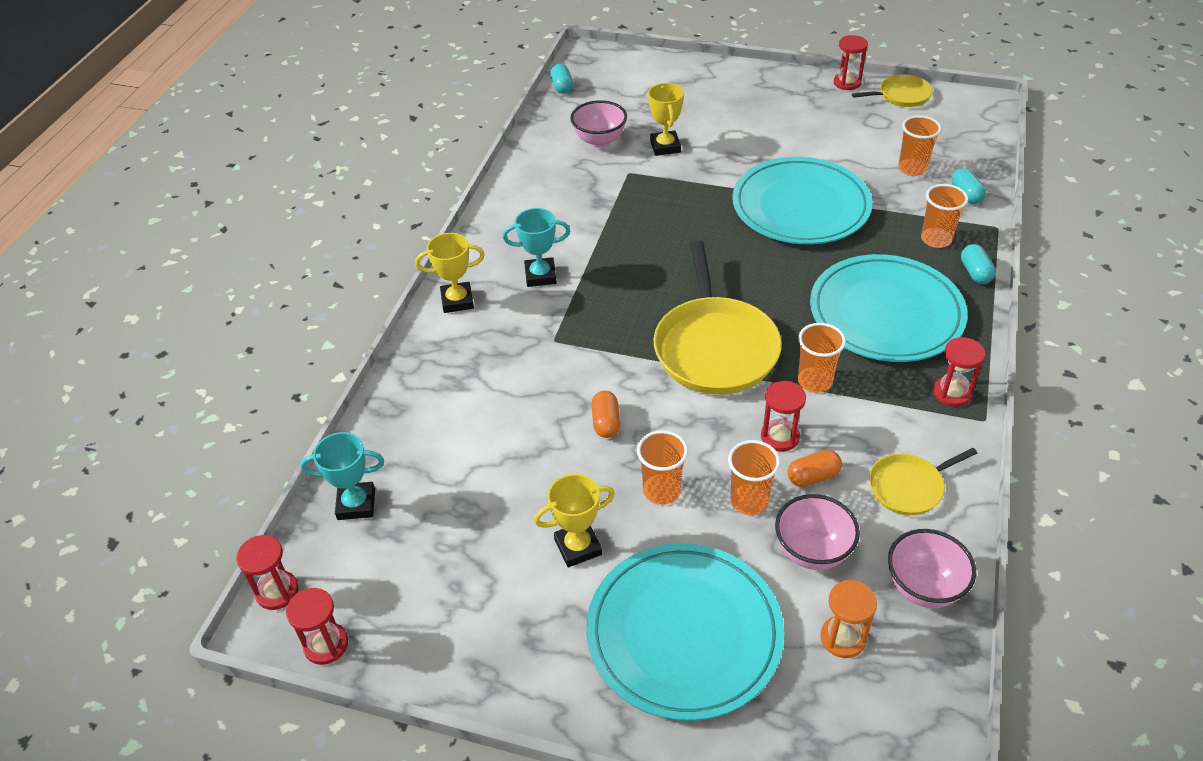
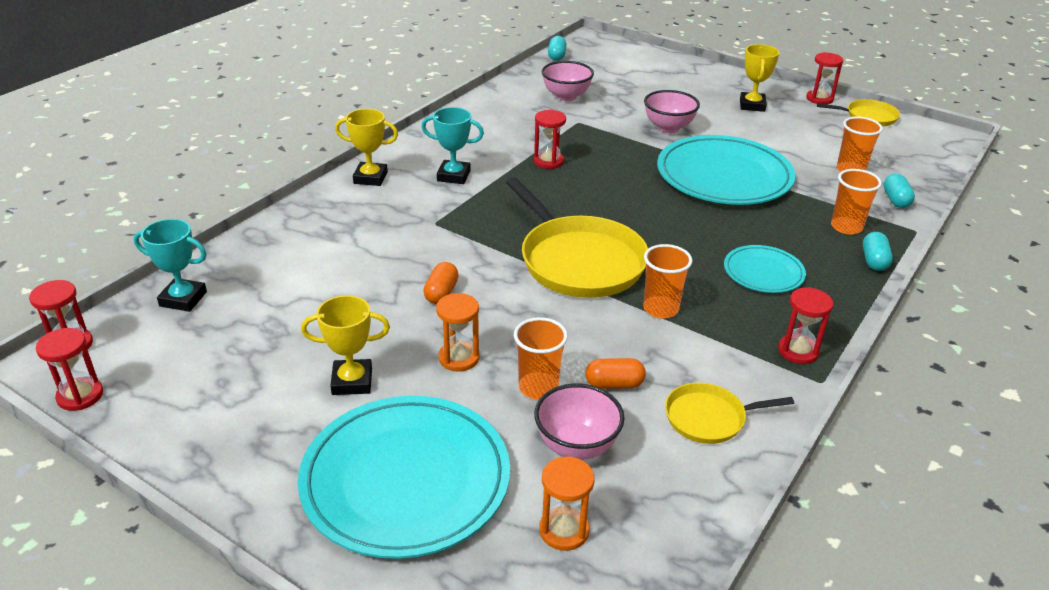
camera: 15 degrees right, 10 degrees down
orange cup [637,430,688,505] -> orange hourglass [436,293,480,371]
yellow trophy [648,83,684,156] -> yellow trophy moved to [740,44,779,112]
yellow pan [654,240,782,394] -> yellow pan turned 45 degrees counterclockwise [506,177,648,298]
red hourglass [761,381,806,452] -> red hourglass moved to [534,110,566,169]
turquoise plate [810,254,968,362] -> turquoise plate [724,245,806,293], size x0.51
pink bowl [888,529,976,608] -> pink bowl moved to [644,90,700,133]

